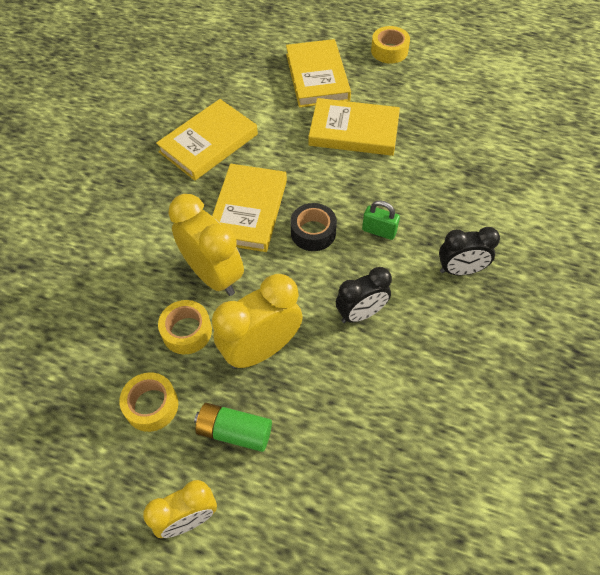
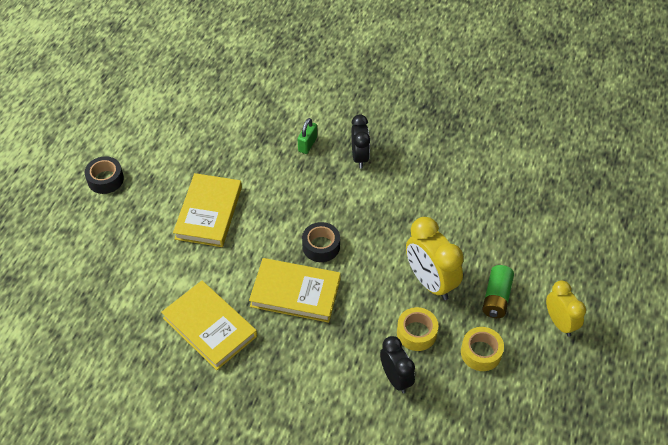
camera: 90 degrees left, 5 degrees down
yellow clock [168,194,244,296] -> none
yellow book [286,39,351,108] -> none
black clock [336,267,392,323] -> black clock moved to [380,336,415,393]
green padlock [362,200,400,240] -> green padlock moved to [298,118,317,154]
yellow tape [371,26,410,64] -> black tape [84,156,124,194]

